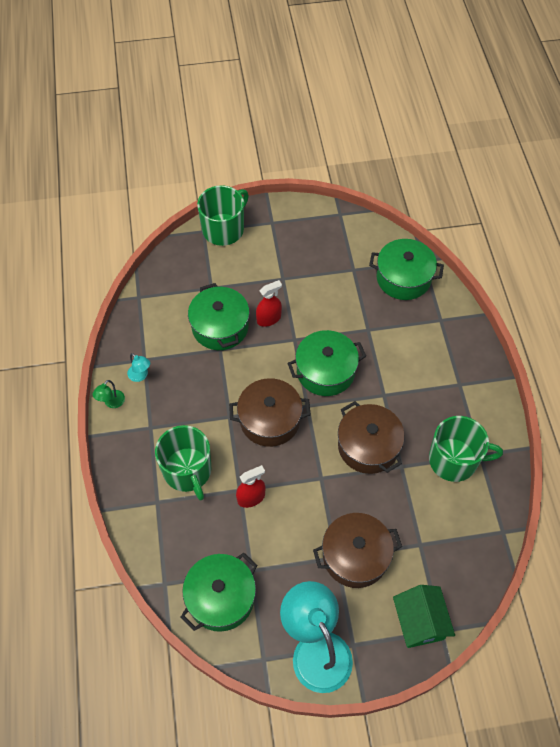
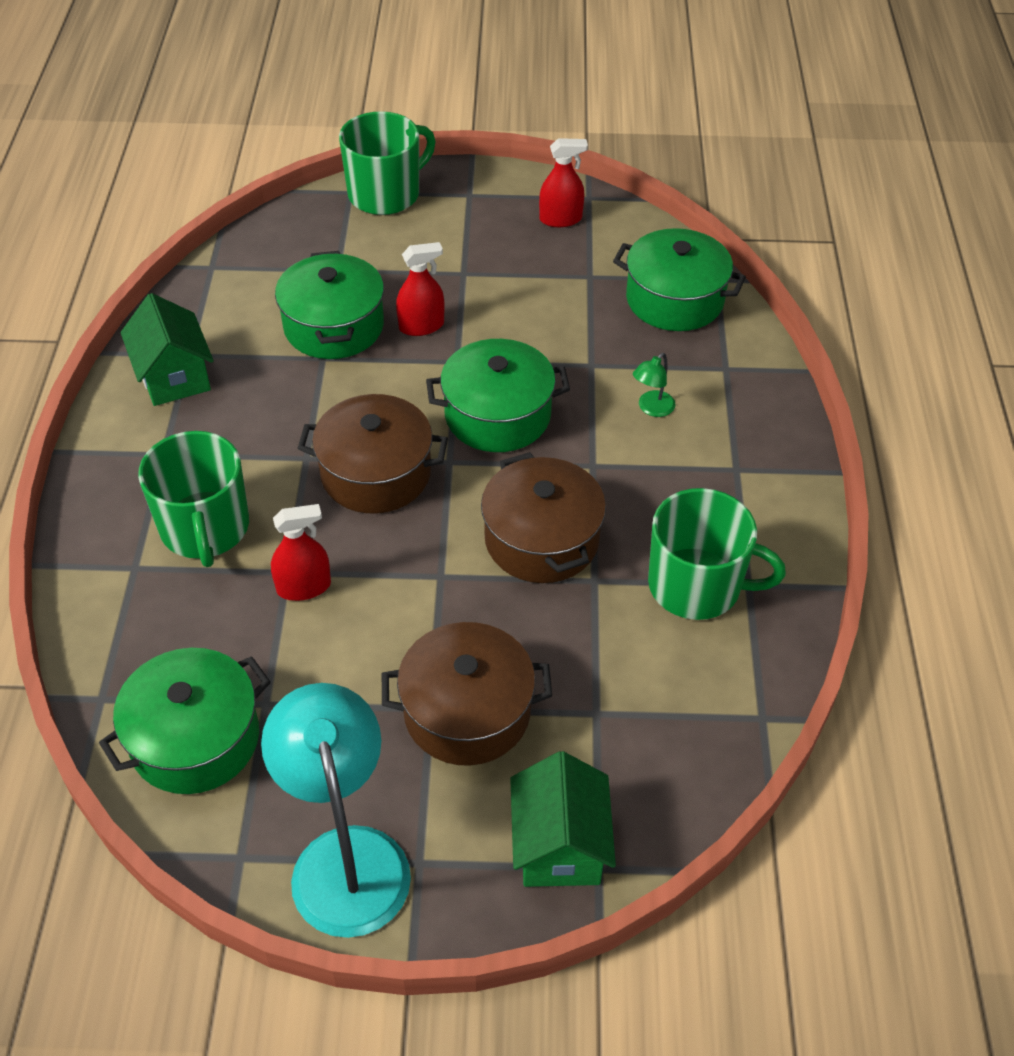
camera: 10 degrees right, 10 degrees down
green lamp [93,380,125,408] -> green lamp moved to [633,353,675,417]
turquoise lamp [127,353,150,382] -> green house [121,293,214,406]
none -> red spray bottle [539,138,588,227]

